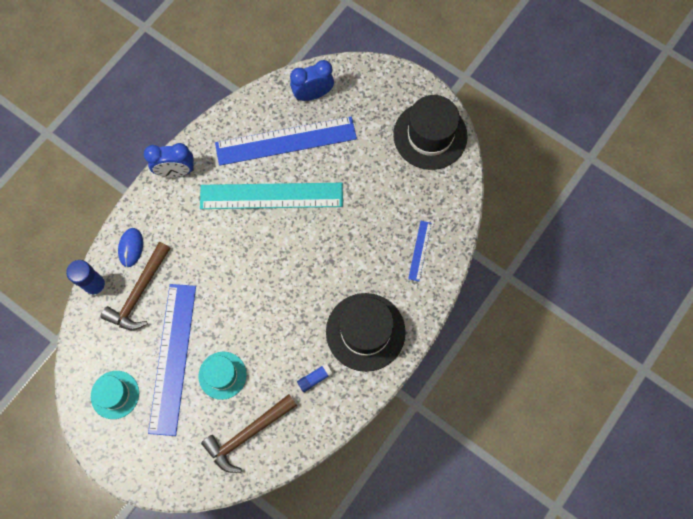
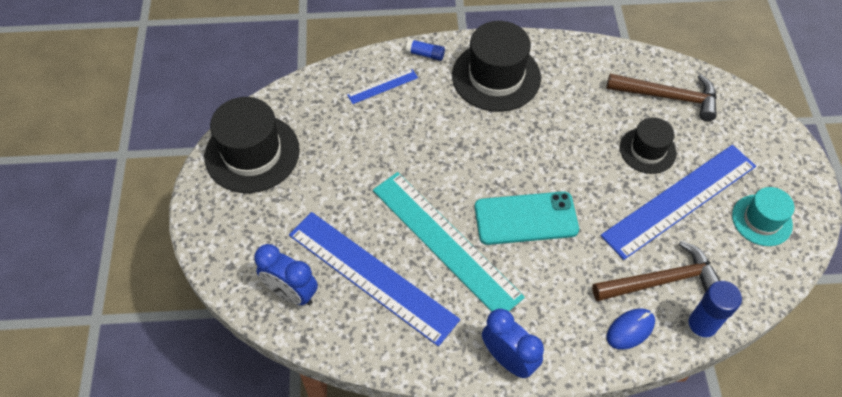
camera: 130 degrees left, 15 degrees down
turquoise hat [198,352,247,400] -> black hat [620,117,676,174]
blue glue stick [297,363,332,392] -> blue glue stick moved to [406,39,445,61]
none -> turquoise phone [475,191,579,245]

